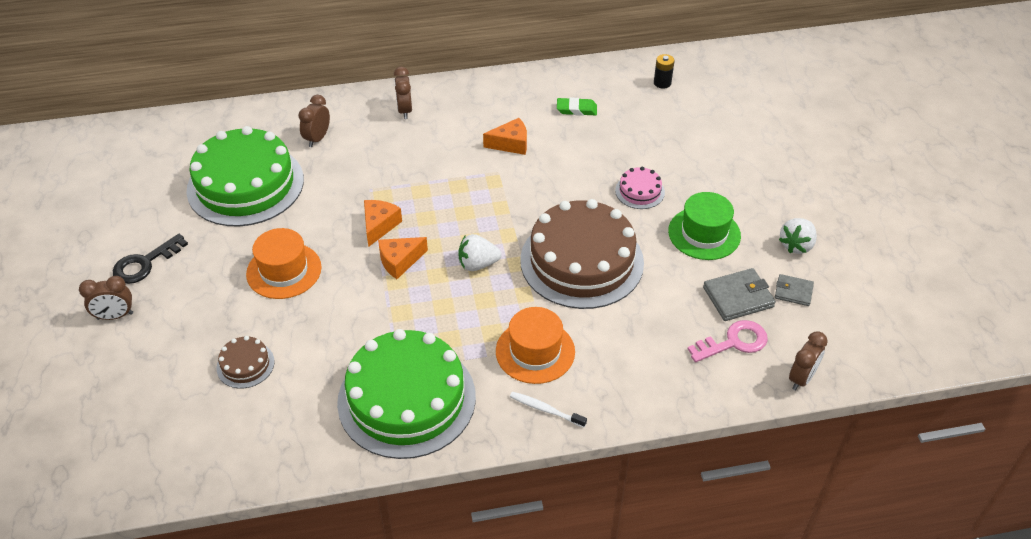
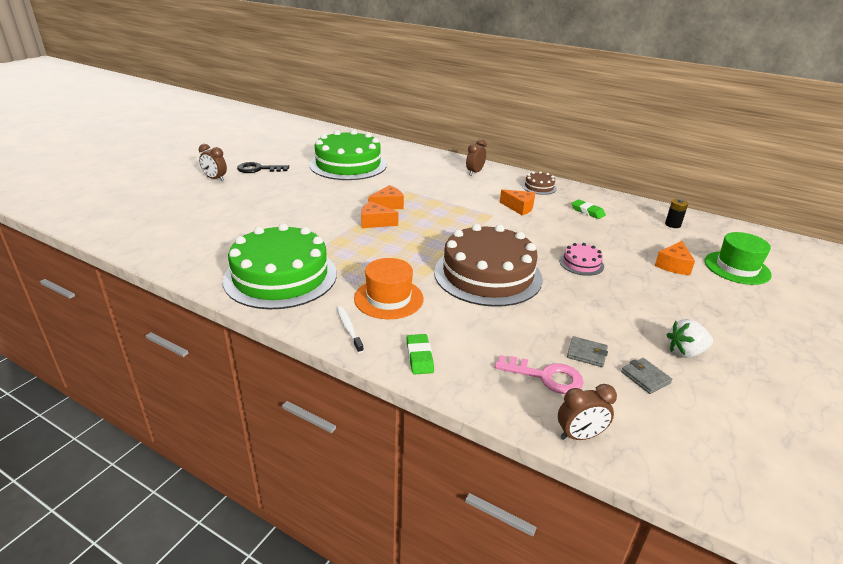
camera: 40 degrees right, 15 degrees down
brown cake [217,336,275,388] -> brown cake moved to [522,171,557,195]
orange hat [246,228,322,299] -> none
brown clock [298,95,330,147] -> none
white strawberry [458,234,502,271] -> none
green hat [668,192,741,260] -> green hat moved to [704,232,772,285]
grey wallet [703,268,776,321] -> grey wallet [567,336,608,367], size x0.62
none -> green eraser [407,334,434,374]
none -> orange cheese [655,241,695,275]

